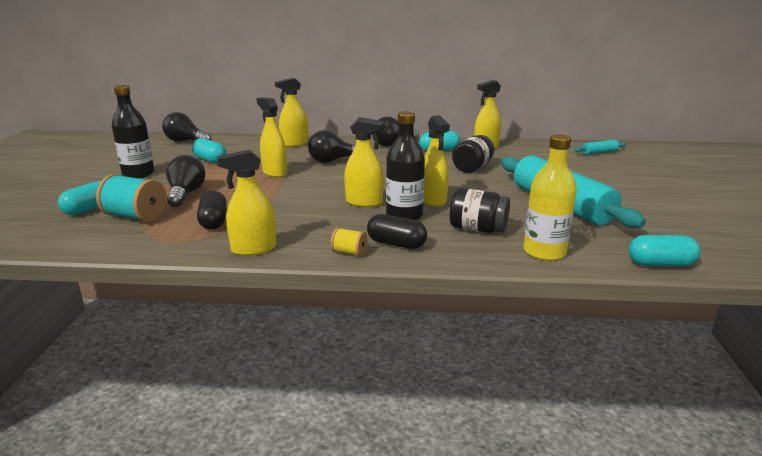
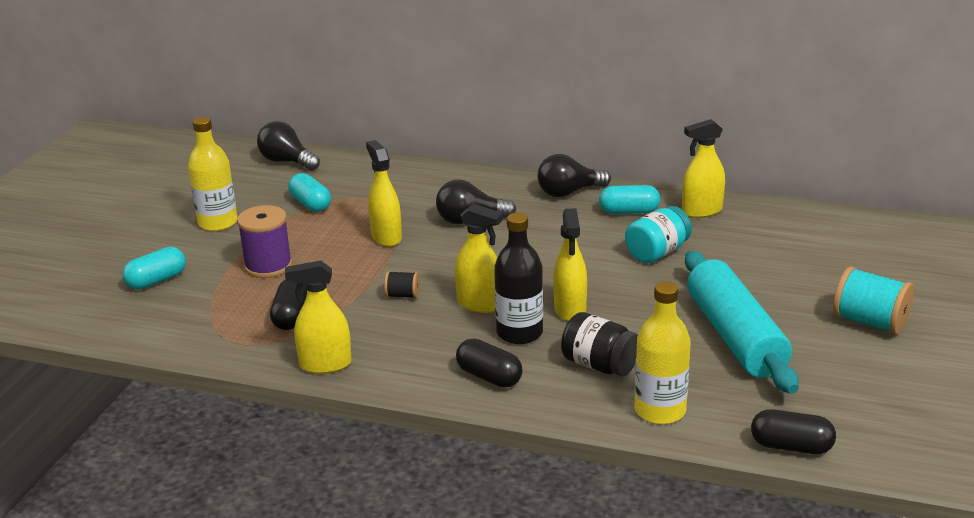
camera: 15 degrees right, 5 degrees up
turquoise spool [96,174,167,222] -> turquoise spool moved to [833,266,914,335]
black bottle [112,85,155,178] -> yellow bottle [188,117,238,231]
black light bulb [166,155,205,207] -> purple spool [237,205,292,278]
yellow spray bottle [275,78,308,147] -> none
yellow spool [331,227,367,256] -> none
black jar [452,135,495,173] -> turquoise jar [625,206,692,263]
turquoise rolling pin [574,140,626,155] -> none
turquoise capsule [629,235,700,266] -> black capsule [751,409,836,454]
none -> black spool [384,271,420,298]

